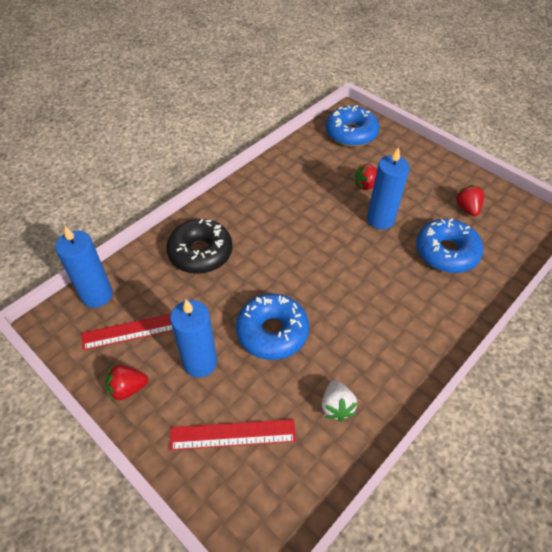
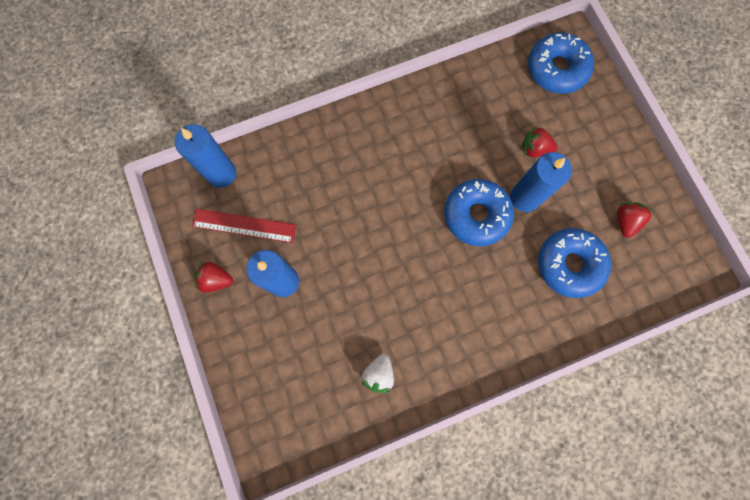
camera: 25 degrees right, 25 degrees up
black donut [166,219,233,274] -> none
red ruler [170,419,296,450] -> none
blue donut [236,294,309,360] -> blue donut moved to [444,179,514,246]

